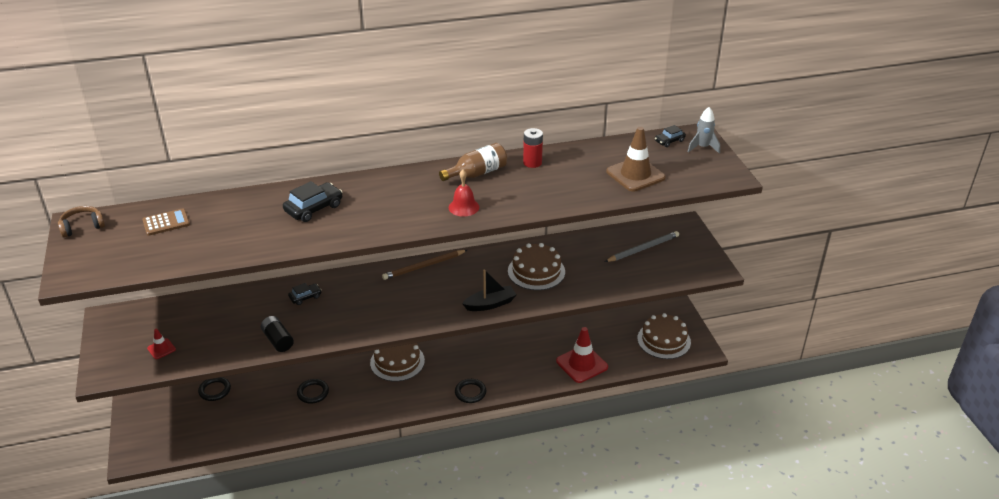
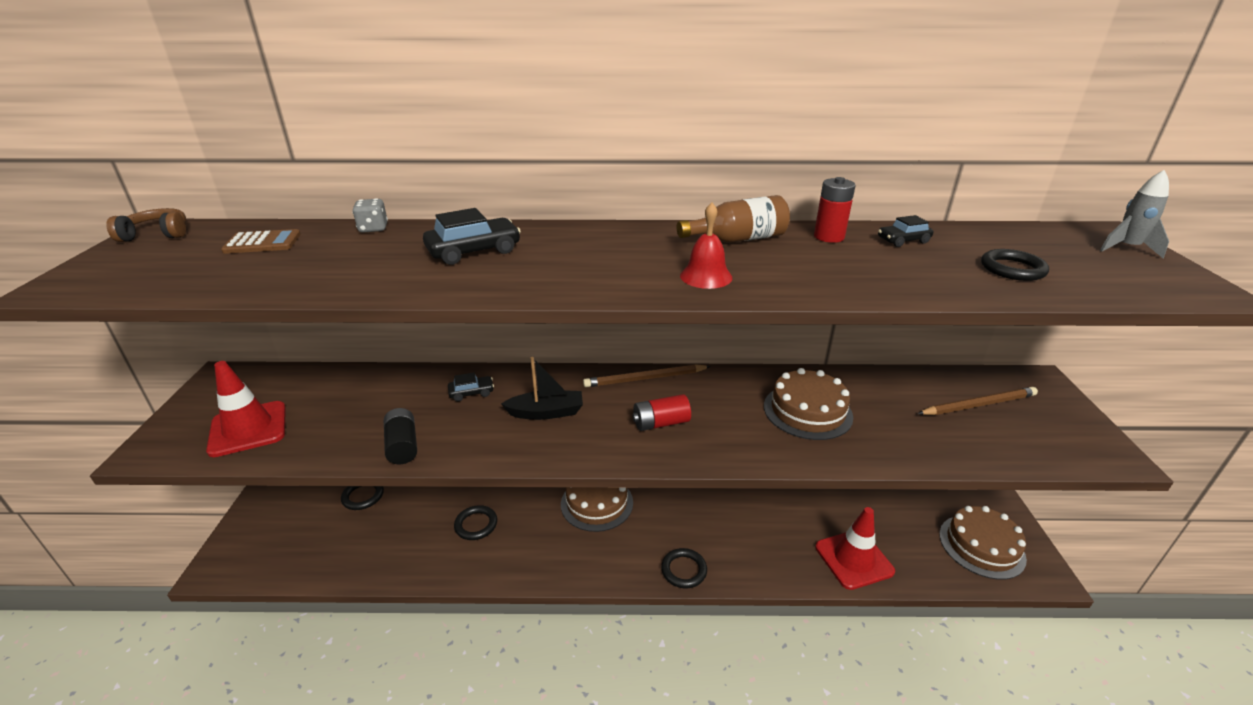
camera: 15 degrees right, 5 degrees down
red traffic cone [147,329,176,359] -> red traffic cone [206,361,286,457], size x2.10
black boat [462,269,516,311] -> black boat moved to [501,357,583,420]
grey pencil [605,231,679,262] -> brown pencil [917,387,1038,415]
brown traffic cone [606,127,666,192] -> black ring [981,249,1049,281]
black car [655,125,686,147] -> black car moved to [878,215,933,247]
none -> grey dice [352,198,388,233]
none -> red battery [632,394,691,431]

